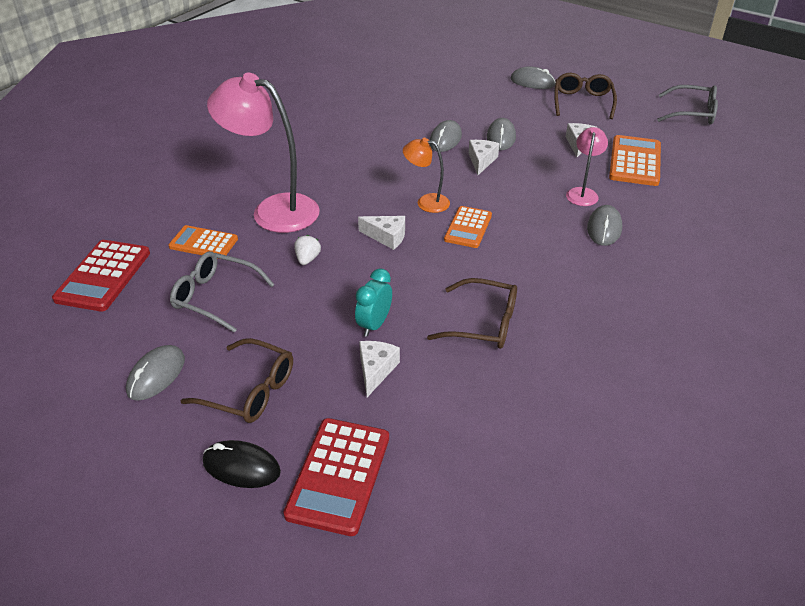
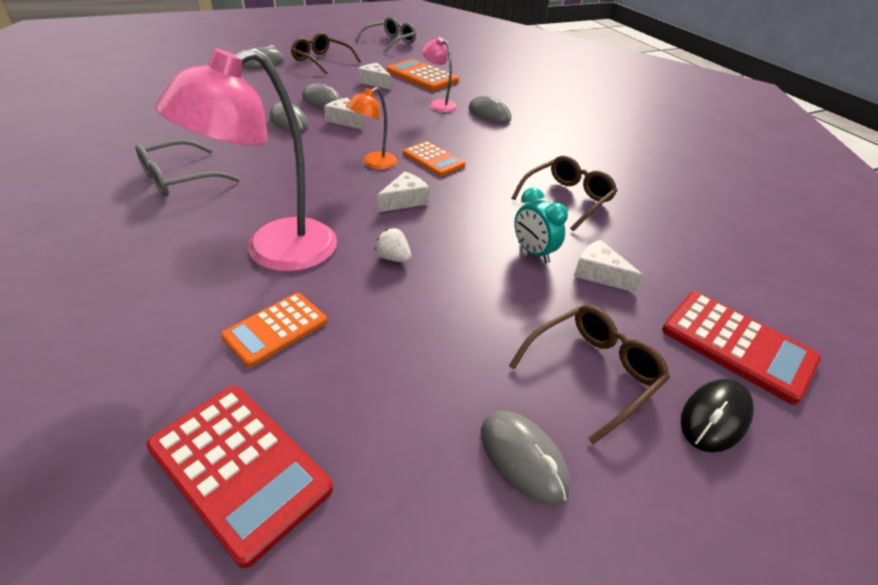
camera: 65 degrees left, 0 degrees up
grey glasses [170,251,275,333] -> grey glasses moved to [136,139,240,197]

